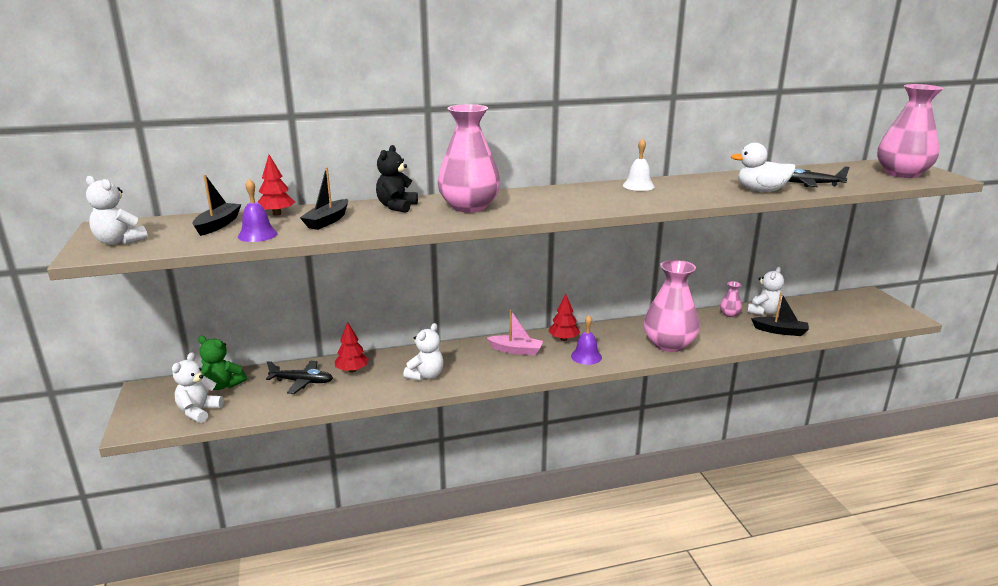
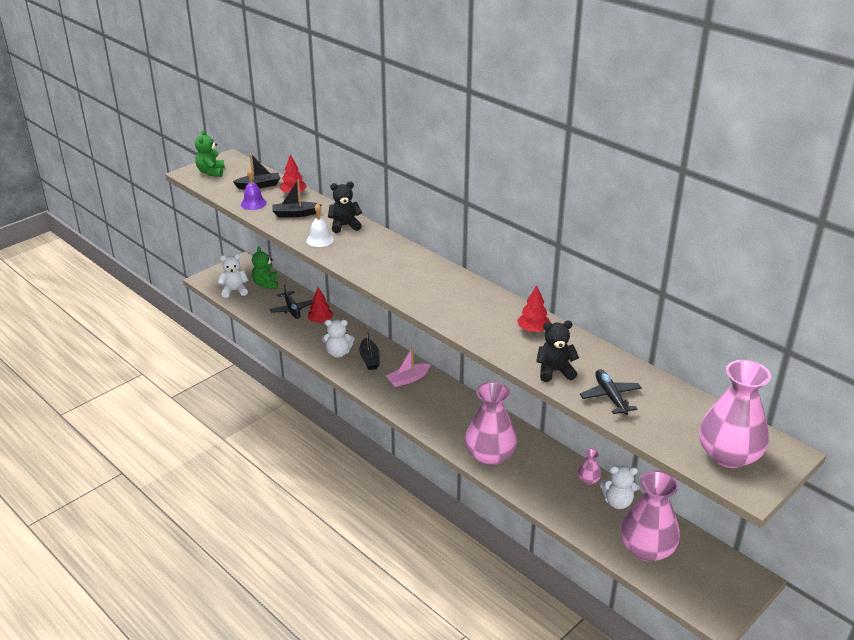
camera: 60 degrees right, 10 degrees up
white teddy bear [86,176,148,245] -> green teddy bear [195,130,225,177]
pink vase [438,104,501,213] -> pink vase moved to [620,470,680,562]
pink boat [487,310,543,355] -> pink boat turned 75 degrees clockwise [386,347,431,387]
red tree [548,294,580,341] -> red tree moved to [517,285,551,332]
purple bell [571,315,602,365] -> none
white bell [623,138,655,191] -> white bell moved to [307,203,334,247]
white duck [731,143,796,192] -> black teddy bear [536,320,579,382]
black boat [751,292,809,336] -> black boat moved to [359,326,380,370]

